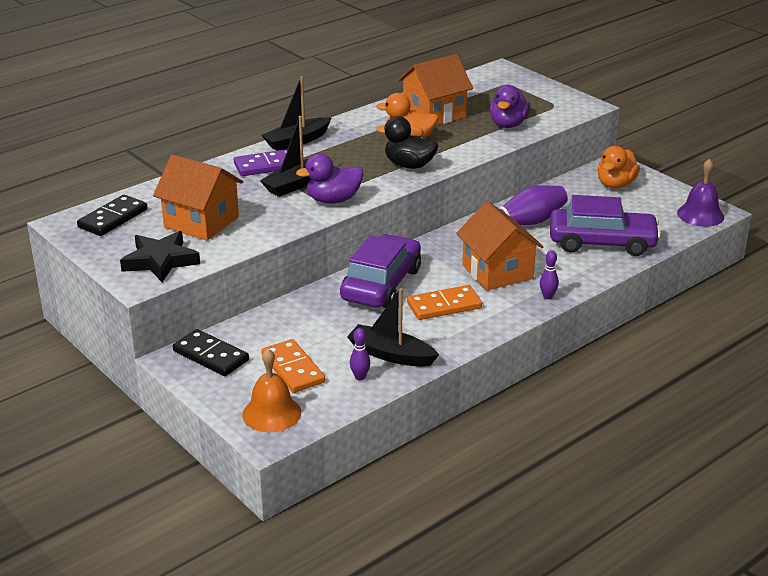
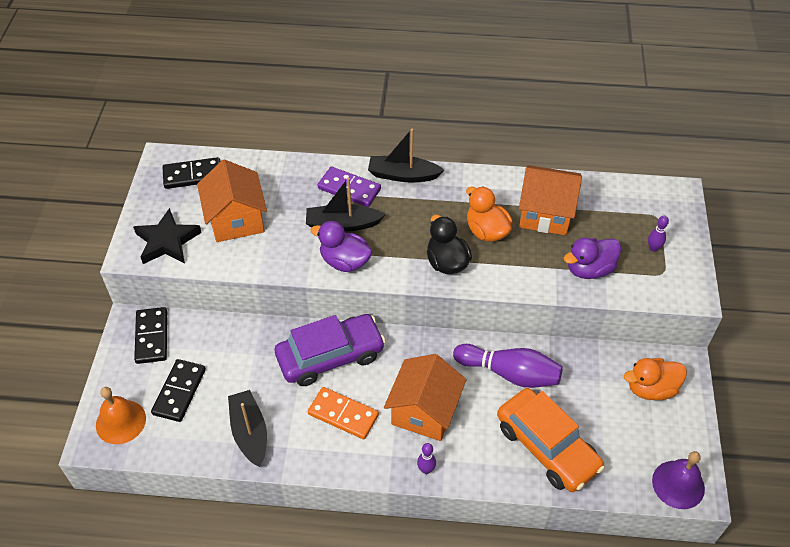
camera: 45 degrees right, 20 degrees up
orange domino [261,339,325,393] -> black domino [151,359,206,422]
purple bowling pin [350,328,370,380] -> purple bowling pin moved to [648,216,669,252]
purple car [550,195,661,256] -> orange car [497,388,605,492]

